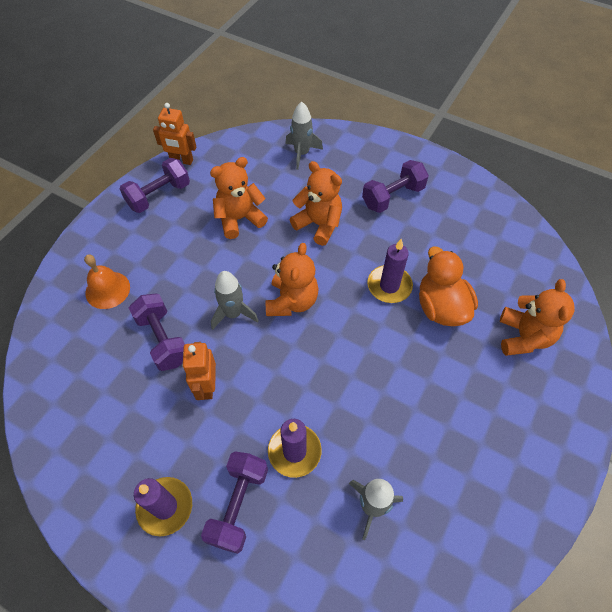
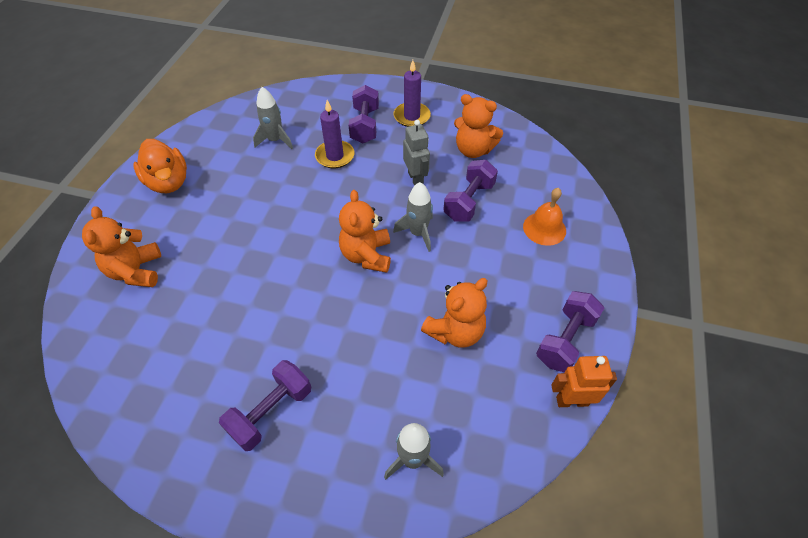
camera: 165 degrees right, 5 degrees down
purple dumbbell [129,293,185,371] -> purple dumbbell turned 75 degrees clockwise [443,160,498,222]
orange robot [182,342,216,400] -> grey robot [403,120,430,186]
orange teddy bear [289,161,342,246] -> orange teddy bear moved to [454,94,503,158]
purple candle [367,239,413,303] -> none
orange duck [419,247,478,326] -> orange duck moved to [133,139,187,193]

